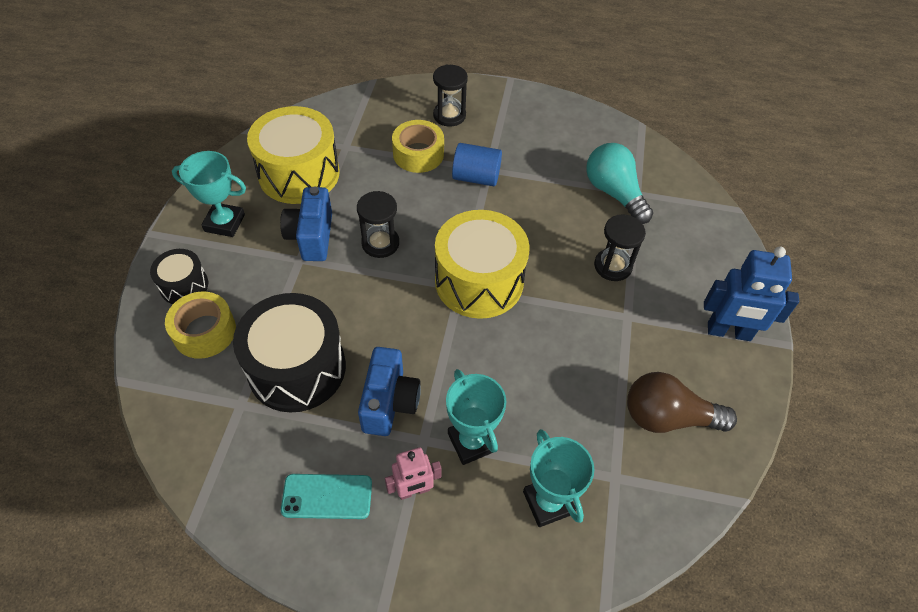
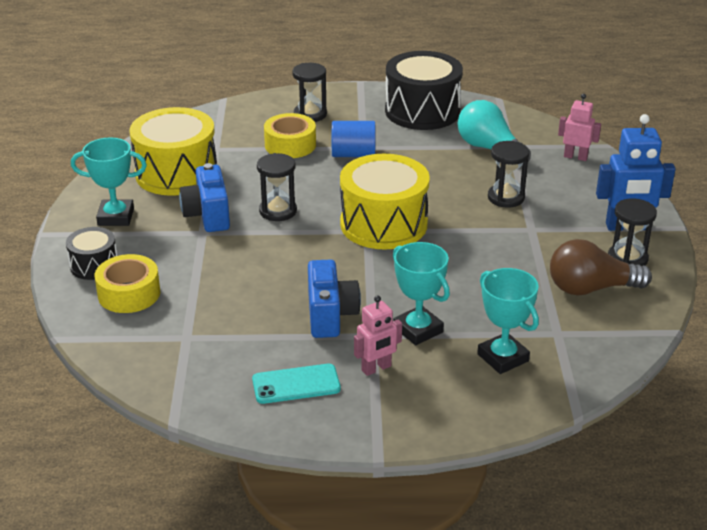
camera: 10 degrees left, 20 degrees down
black drum [233,293,346,413] -> black drum moved to [385,51,463,130]
none -> pink robot [558,94,601,161]
none -> black hourglass [608,198,657,266]

